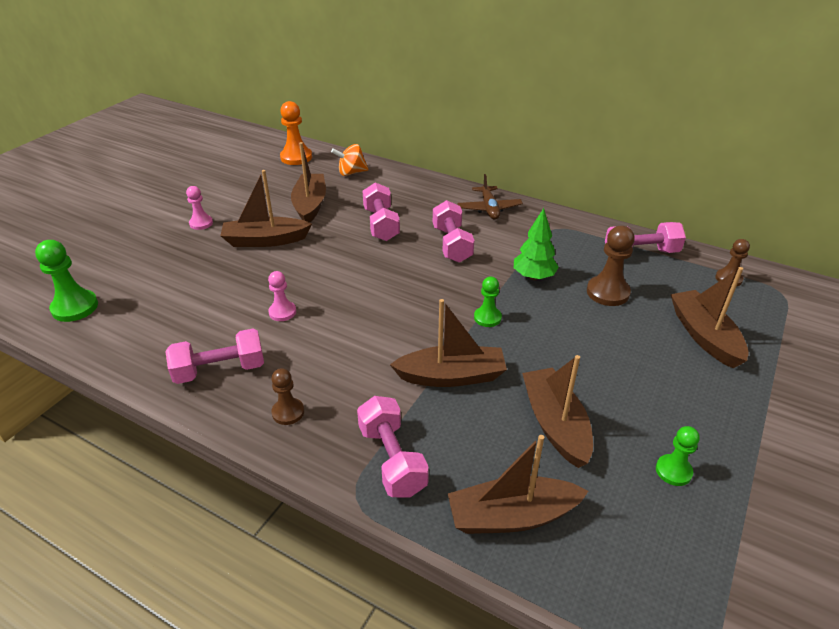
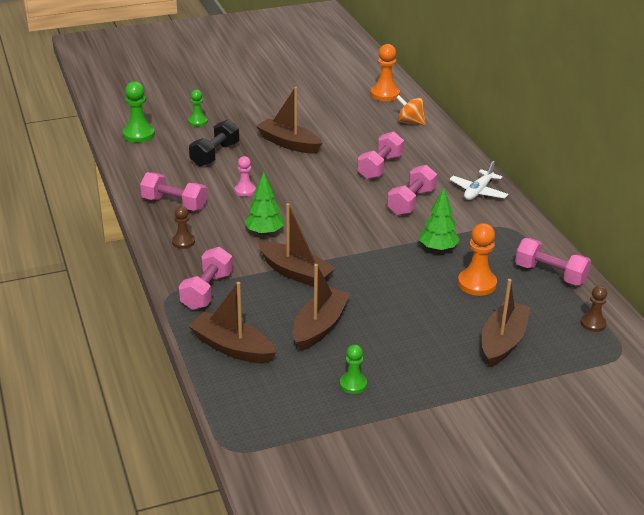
camera: 40 degrees right, 5 degrees down
pink pawn [186,186,213,230] -> none
brown boat [291,142,326,223] -> none
brown plane [458,174,523,220] -> white plane [449,161,509,200]
green pawn [474,276,502,327] -> green pawn moved to [188,90,208,127]
brown pawn [587,226,635,306] -> orange pawn [458,223,497,296]
none -> black dumbbell [189,119,239,167]
none -> green tree [244,172,284,235]

